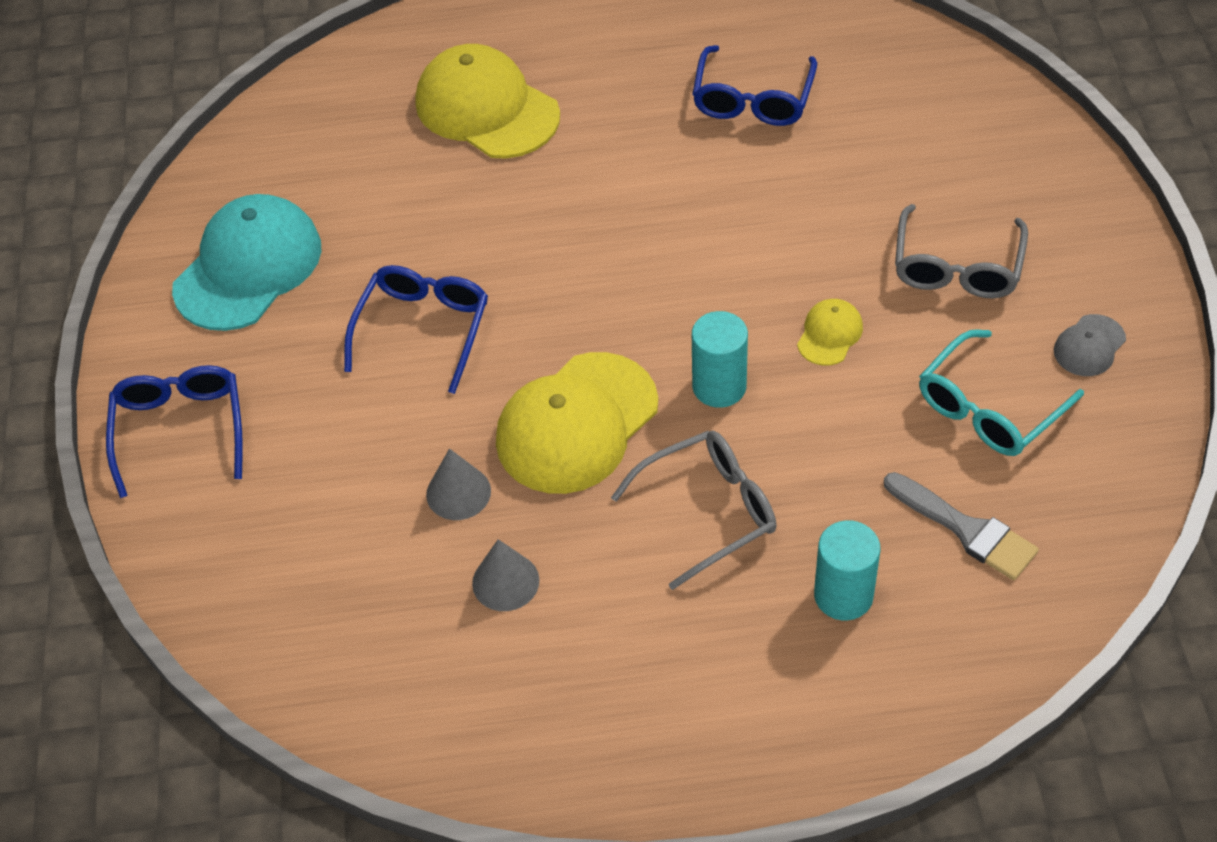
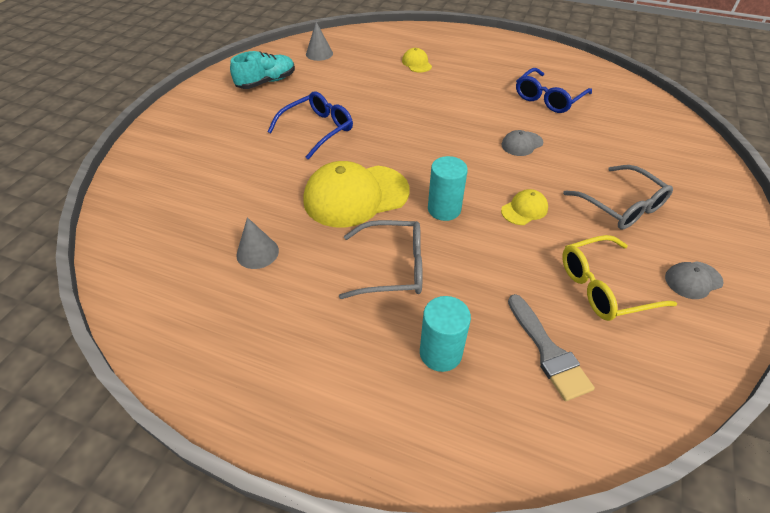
camera: 25 degrees right, 5 degrees down
blue glasses [106,365,243,498] -> none
turquoise cap [172,194,322,331] -> turquoise shoe [230,51,295,89]
yellow cap [416,44,560,158] -> yellow cap [402,48,432,72], size x0.46
grey cone [426,448,491,520] -> grey cone moved to [306,22,333,61]
grey glasses [895,204,1028,298] -> grey glasses turned 75 degrees counterclockwise [563,165,673,230]
turquoise glasses [919,329,1084,456] -> yellow glasses [562,235,677,321]
none -> grey cap [502,130,543,156]

